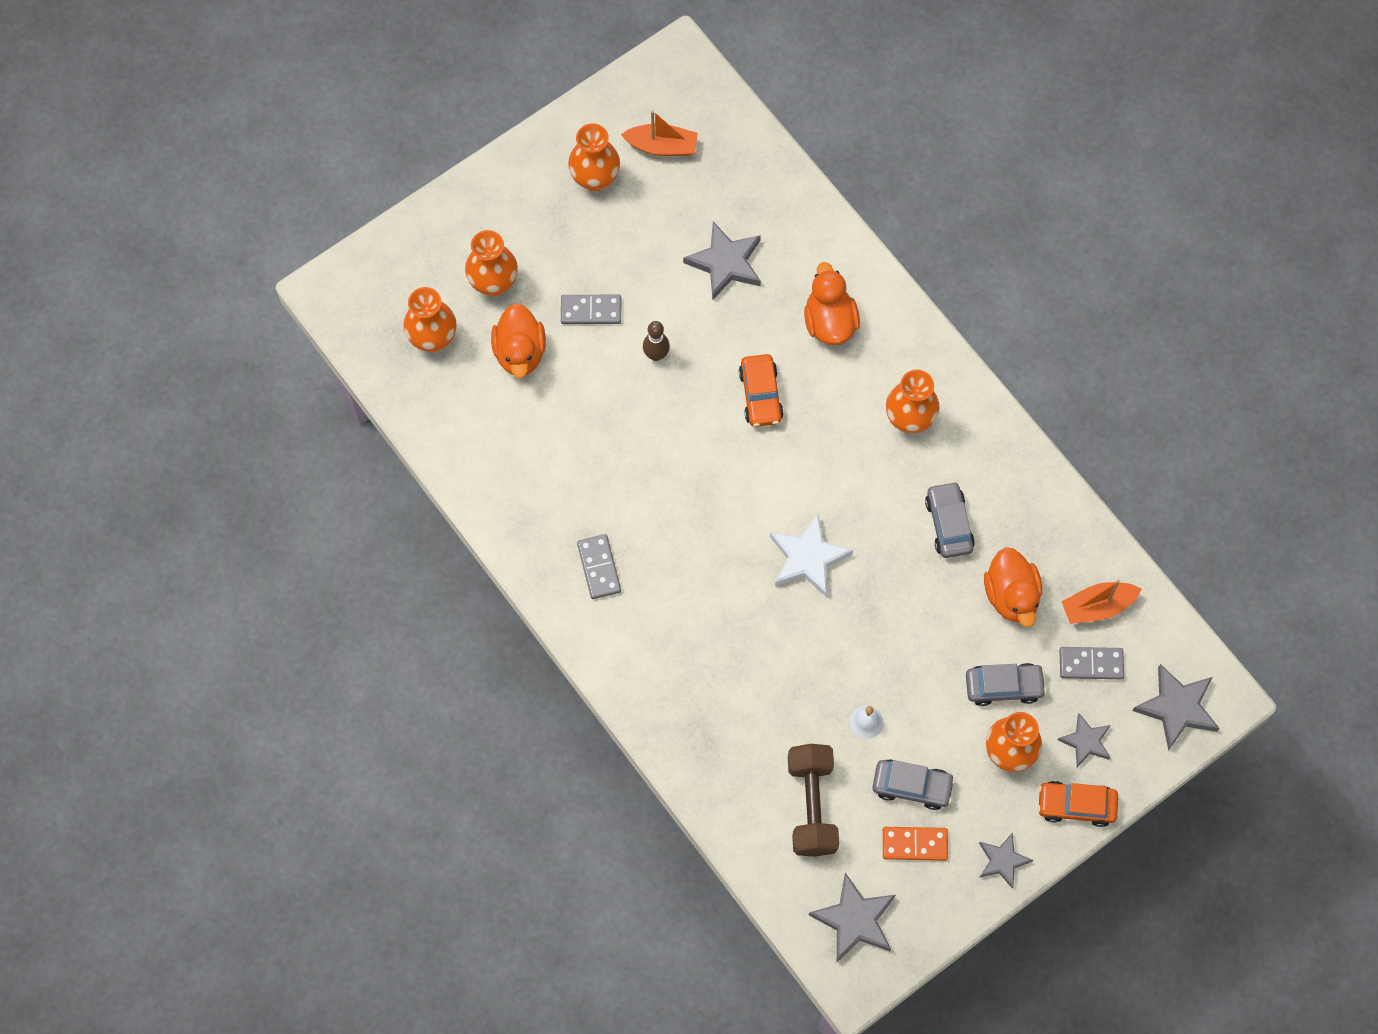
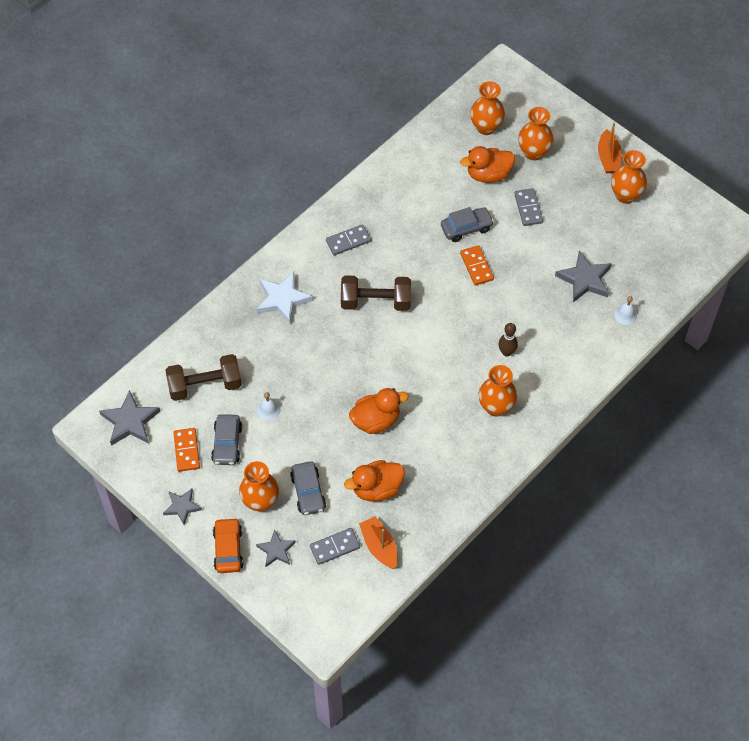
camera: 80 degrees right, 10 degrees down
orange boat [621,110,698,156] -> orange boat moved to [598,123,622,173]
brown bowling pin [643,321,670,361] -> brown bowling pin moved to [498,323,518,357]
orange car [739,354,784,427] -> none
white star [770,514,853,597] -> white star moved to [257,272,313,324]
orange duck [804,262,860,345] -> orange duck moved to [349,388,409,434]
grey car [925,481,975,558] -> grey car moved to [441,207,494,242]
grey domino [1059,647,1124,679] -> grey domino turned 75 degrees clockwise [310,528,360,565]
grey star [1132,664,1220,751] -> none
none -> brown dumbbell [341,276,411,311]
none -> orange domino [460,245,494,285]
none -> white bell [614,296,637,325]

